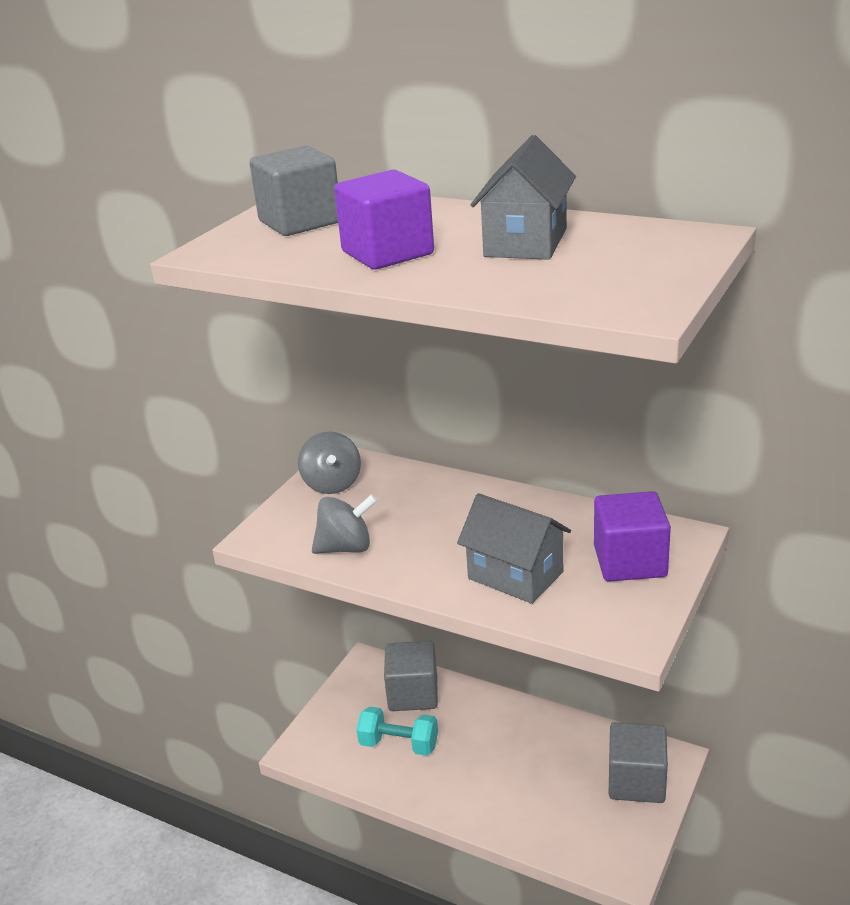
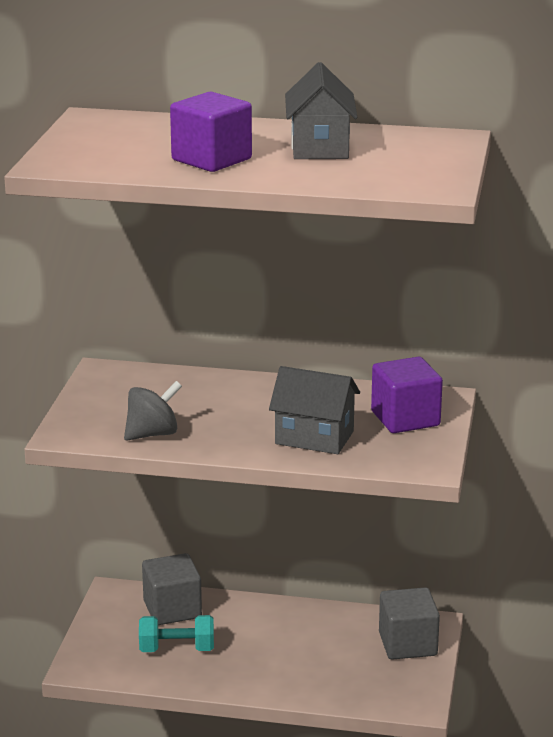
camera: 20 degrees left, 5 degrees down
grey cube [250,146,338,236] -> none
grey spinning top [298,431,361,494] -> none

